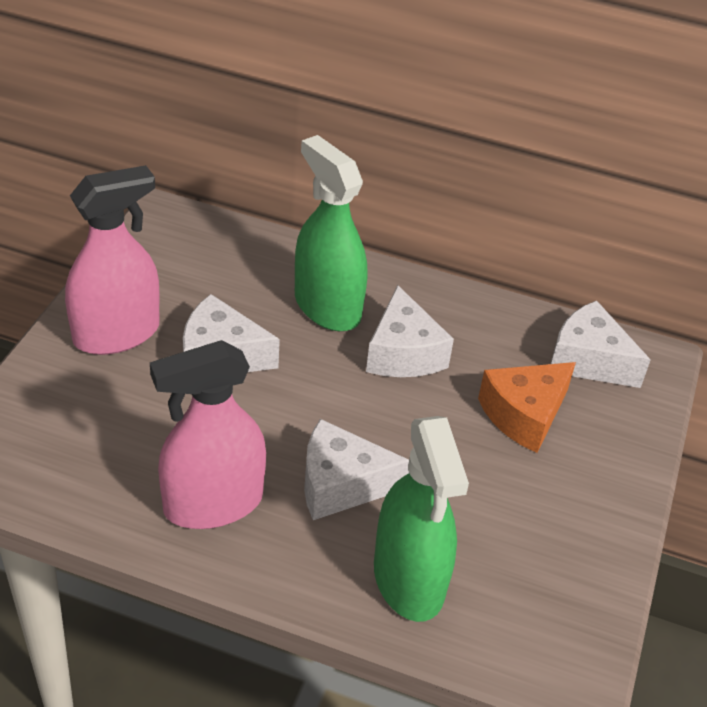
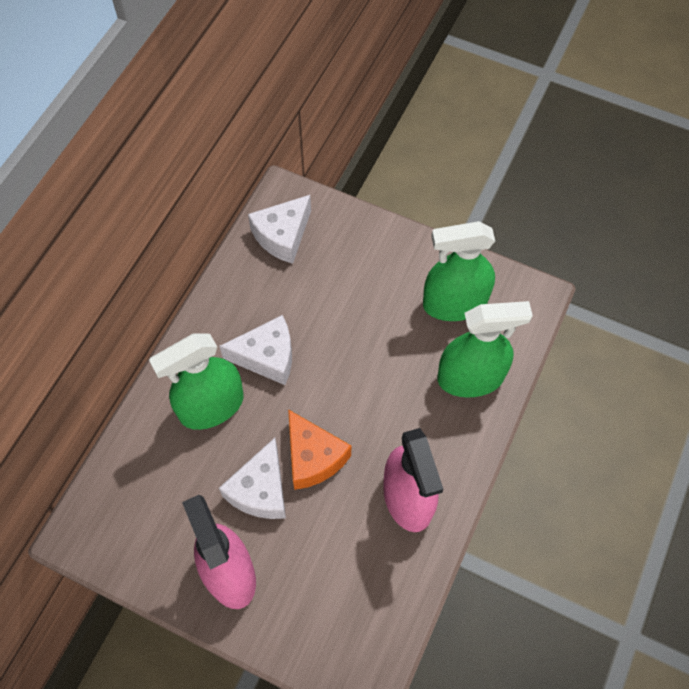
camera: 80 degrees left, 20 degrees up
white cheese [304,419,409,520] -> none
orange cheese [478,362,576,453] -> orange cheese moved to [288,409,351,490]
none -> green spray bottle [423,221,495,321]

